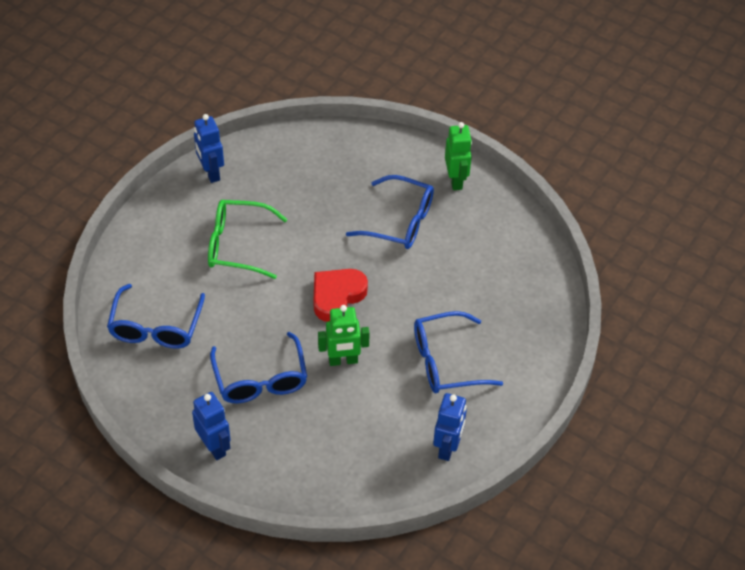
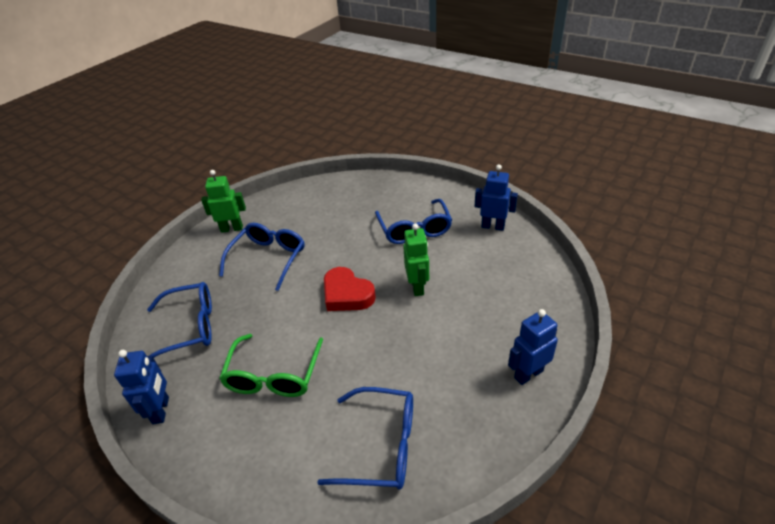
camera: 85 degrees left, 10 degrees down
blue robot [194,114,224,183] -> blue robot turned 75 degrees counterclockwise [114,350,169,424]
blue glasses [210,332,307,403] -> blue glasses moved to [147,282,212,358]

